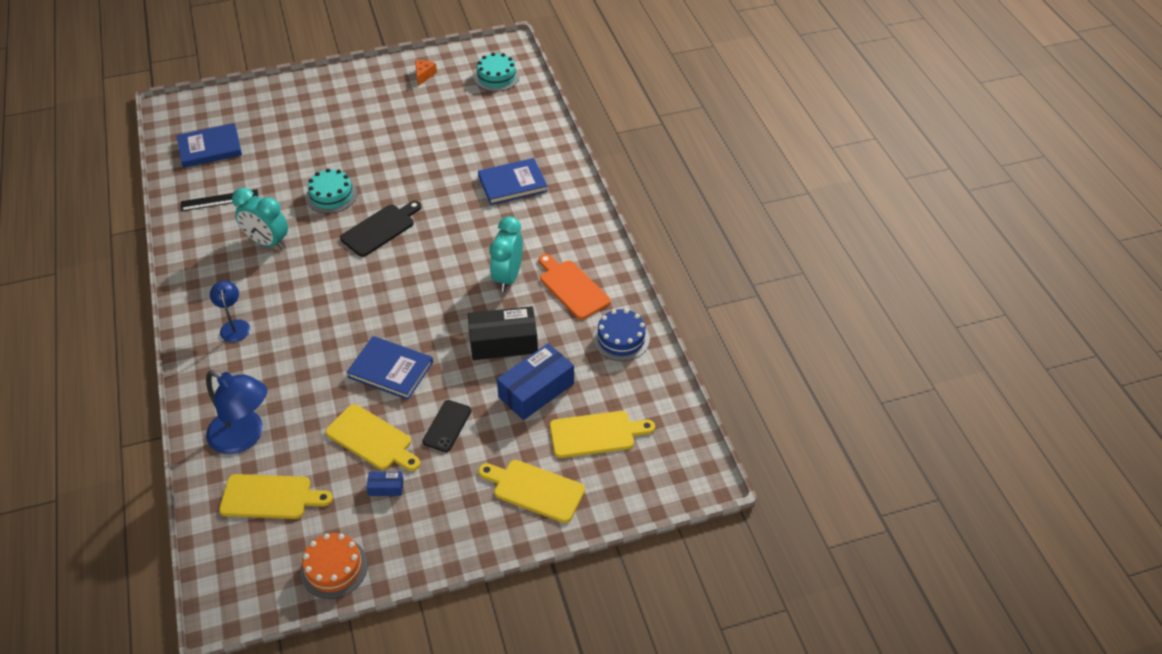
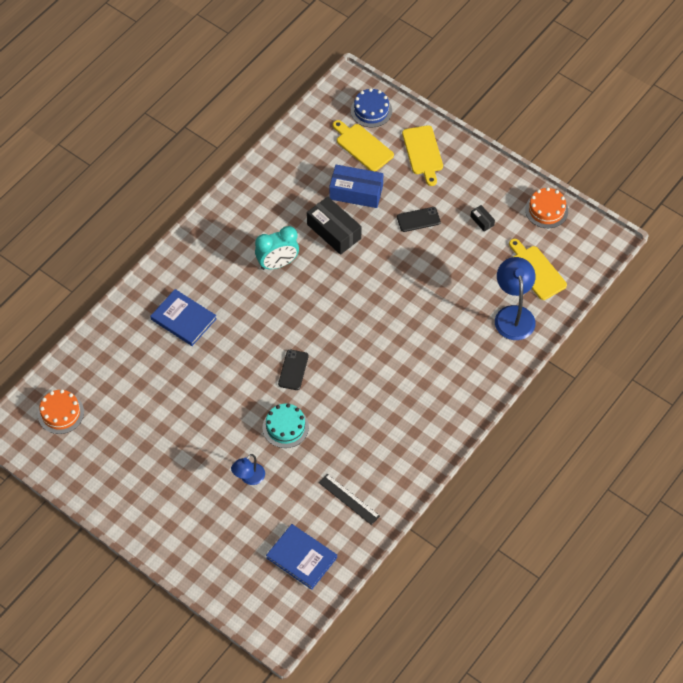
camera: 125 degrees left, 10 degrees up
blue lamp [210,281,250,342] -> blue lamp moved to [231,454,265,485]
turquoise clock [232,188,288,250] -> none
yellow cutting board [326,404,420,471] -> none
black cutting board [340,201,421,257] -> black phone [278,350,309,390]
blue book [346,336,433,400] -> none
blue box [367,472,404,496] -> black box [470,205,495,232]
orange cheese [415,60,437,86] -> none
turquoise cake [474,52,520,92] -> orange cake [38,389,84,434]
orange cutting board [539,254,611,320] -> none
blue cake [593,309,650,361] -> blue cake moved to [351,88,392,127]

